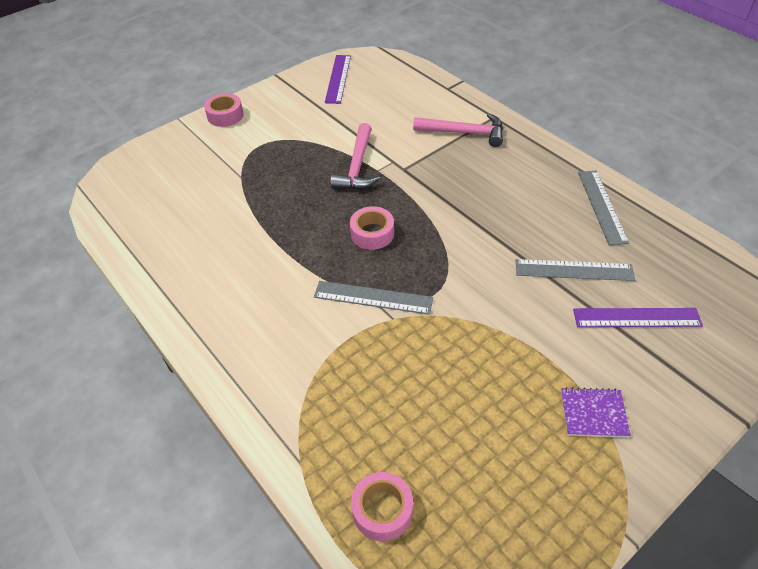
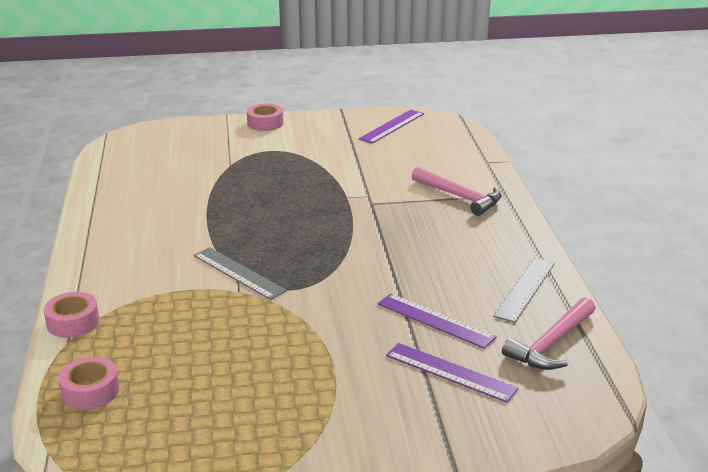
camera: 30 degrees right, 20 degrees down
pink hammer [331,123,380,190] -> pink hammer moved to [502,297,596,370]
pink tape [350,206,394,250] -> pink tape moved to [44,292,99,338]
grey ruler [516,259,635,281] -> purple ruler [377,293,497,349]
purple notebook [561,387,631,437] -> none

